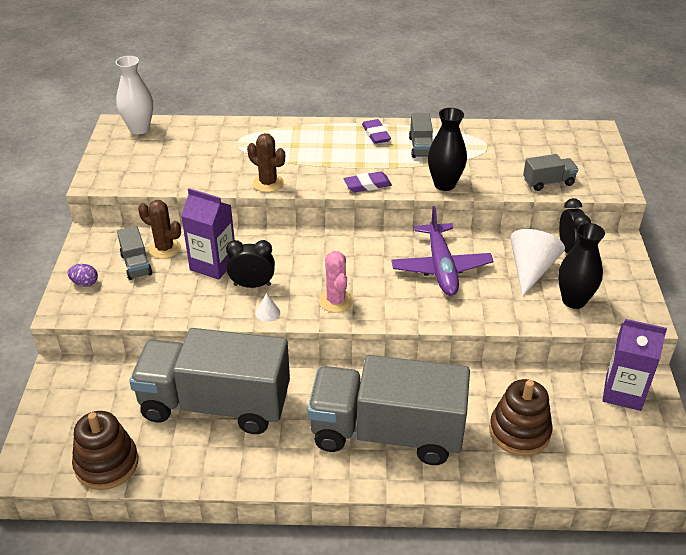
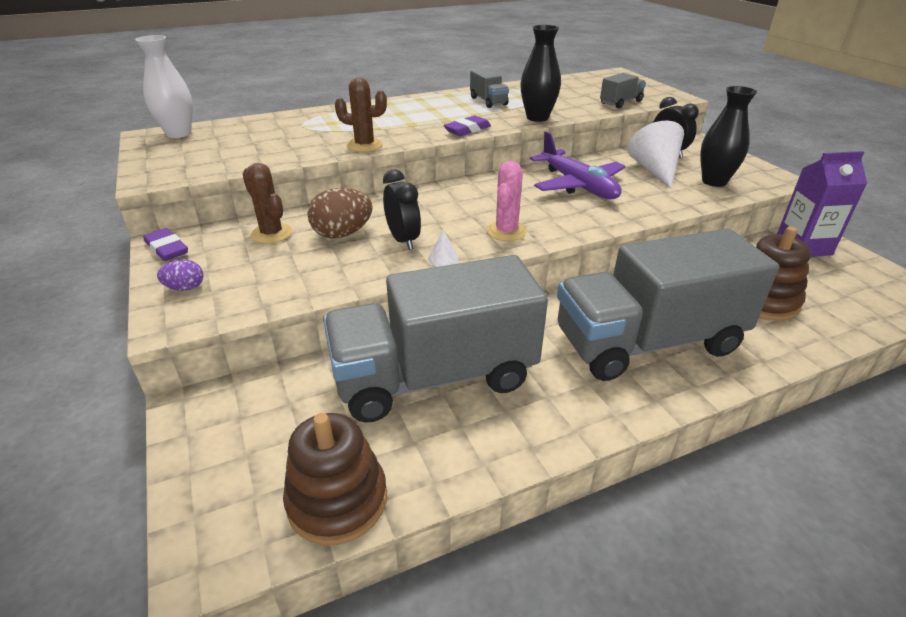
camera: 25 degrees left, 5 degrees down
grey truck [117,226,152,280] -> none
brown cactus [138,200,181,259] -> brown cactus turned 45 degrees clockwise [242,163,292,244]
purple carton [181,188,235,280] -> brown egg [307,188,373,239]
black clock [226,240,275,288] -> black clock turned 90 degrees clockwise [383,169,421,250]
pink cactus [319,251,353,313] -> pink cactus turned 60 degrees clockwise [487,161,527,241]
purple eraser [362,119,391,144] -> purple eraser moved to [143,228,188,261]

